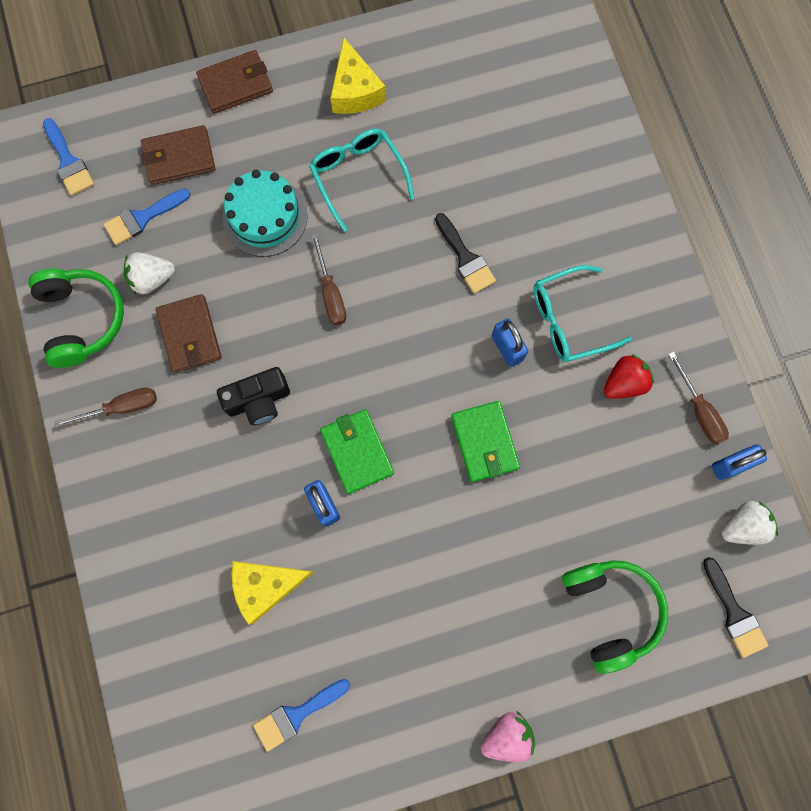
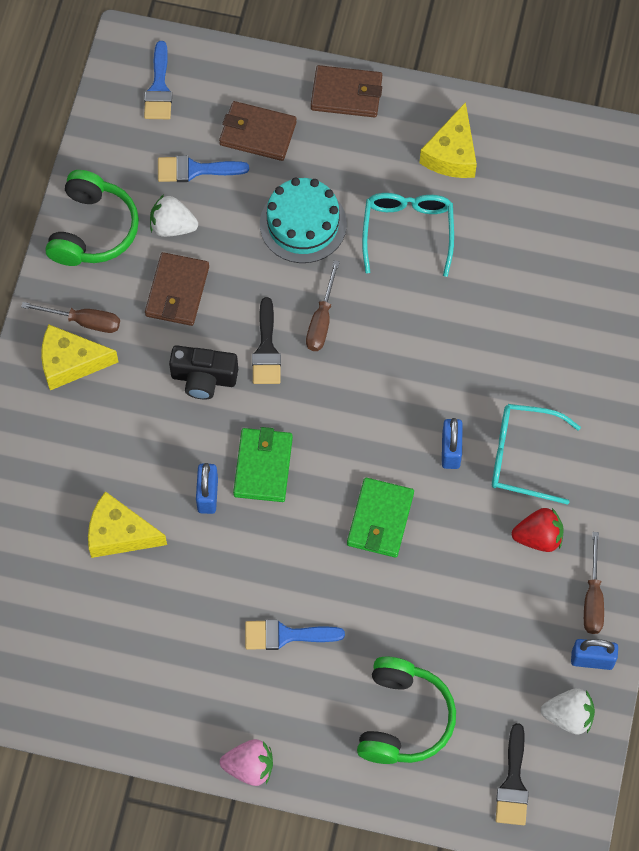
camera: 30 degrees right, 10 degrees down
blue brush [253,679,350,752] -> blue brush moved to [245,619,345,650]
black brush [435,213,496,294] -> black brush moved to [252,297,281,384]
none -> yellow cheese [41,325,119,390]

